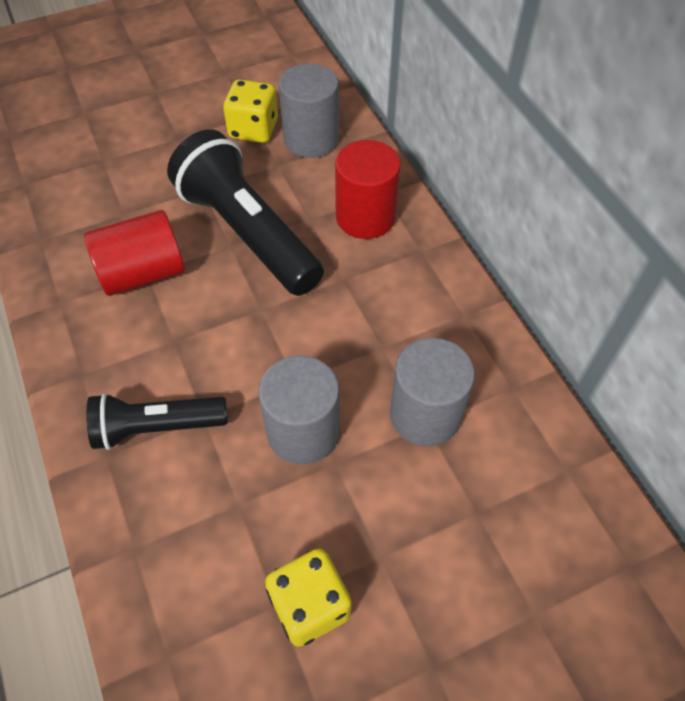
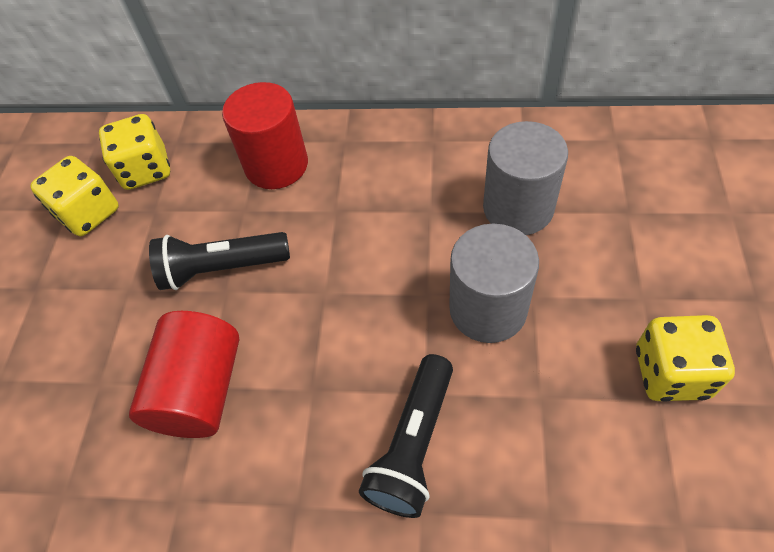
camera: 55 degrees left, 0 degrees up
black flashlight [167,129,324,296] -> black flashlight [149,232,290,290], size x0.60
grey cylinder [279,63,339,158] -> yellow dice [99,114,170,190]

